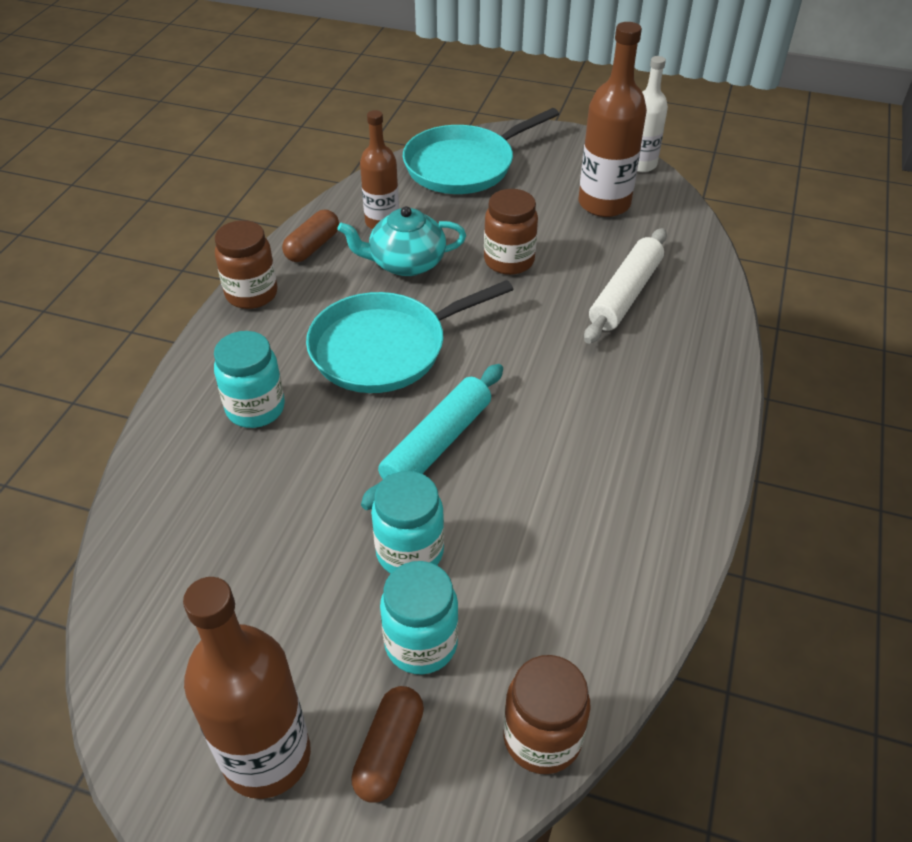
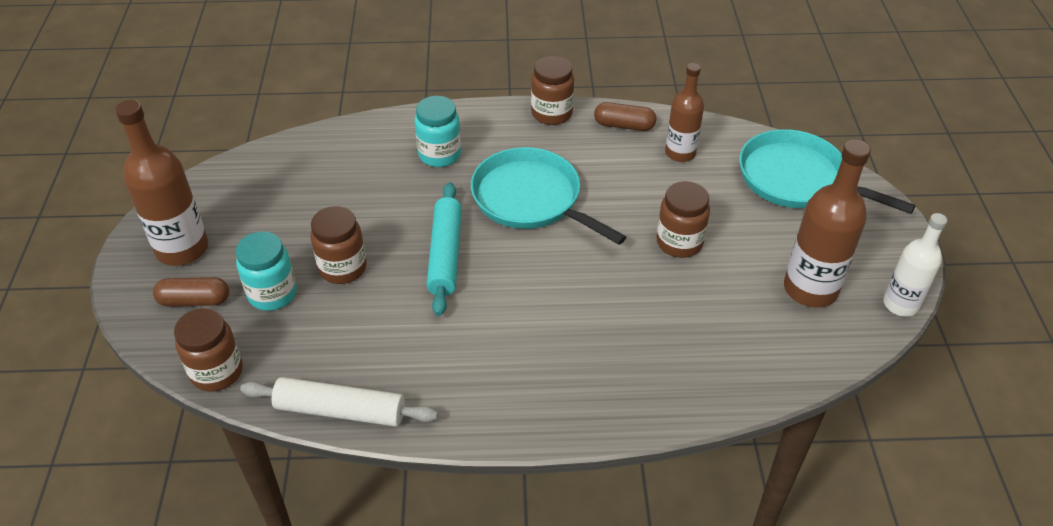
camera: 70 degrees right, 0 degrees up
turquoise teapot [337,206,466,276] -> none
turquoise rolling pin [361,364,503,510] -> turquoise rolling pin turned 75 degrees clockwise [426,183,462,316]
turquoise jar [371,471,444,574] -> brown jar [310,206,367,284]
white rolling pin [584,228,667,344] -> white rolling pin moved to [240,377,438,427]

